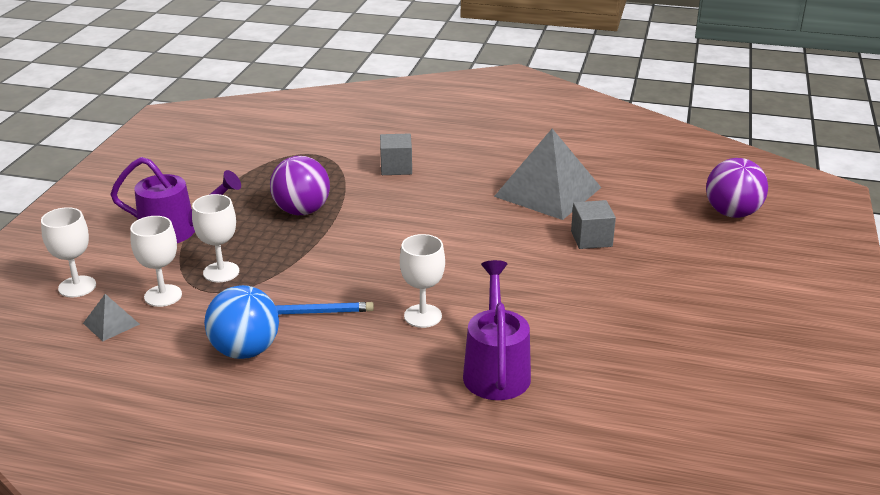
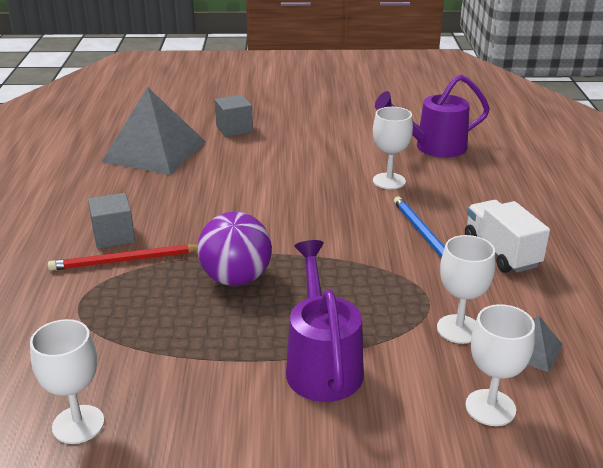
camera: 105 degrees left, 0 degrees up
white goblet [192,194,239,282] -> white goblet moved to [30,319,104,444]
blue ball [204,285,279,359] -> white truck [465,200,550,273]
purple ball [706,158,768,218] -> none
none -> red pencil [48,244,198,271]

